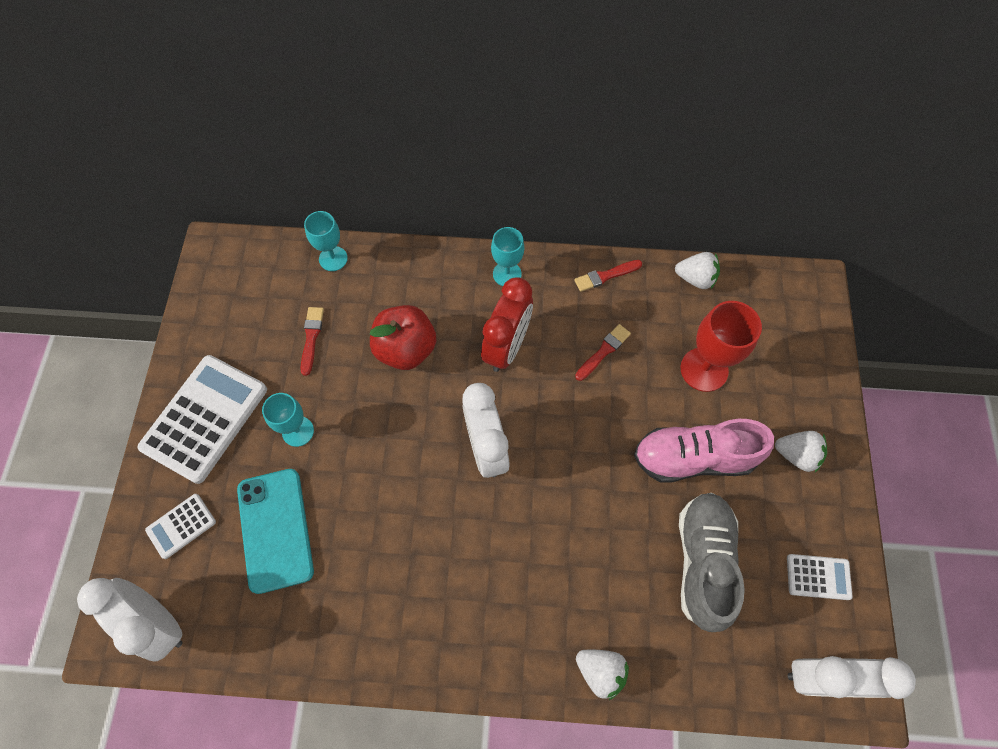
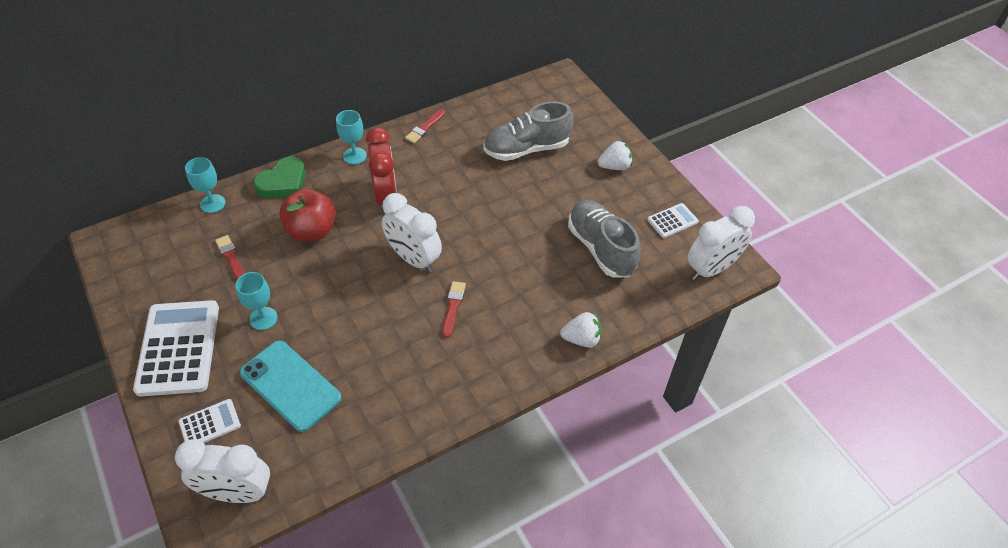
camera: 35 degrees left, 15 degrees down
white calculator [145,494,216,559] -> white calculator turned 135 degrees counterclockwise [179,399,241,443]
red brush [575,324,631,381] -> red brush moved to [442,281,466,338]
pink shoe [634,419,774,482] -> none
white strawberry [675,252,720,289] -> none
red goblet [681,301,762,392] -> grey shoe [483,101,574,161]
none -> green heart [253,157,306,198]

